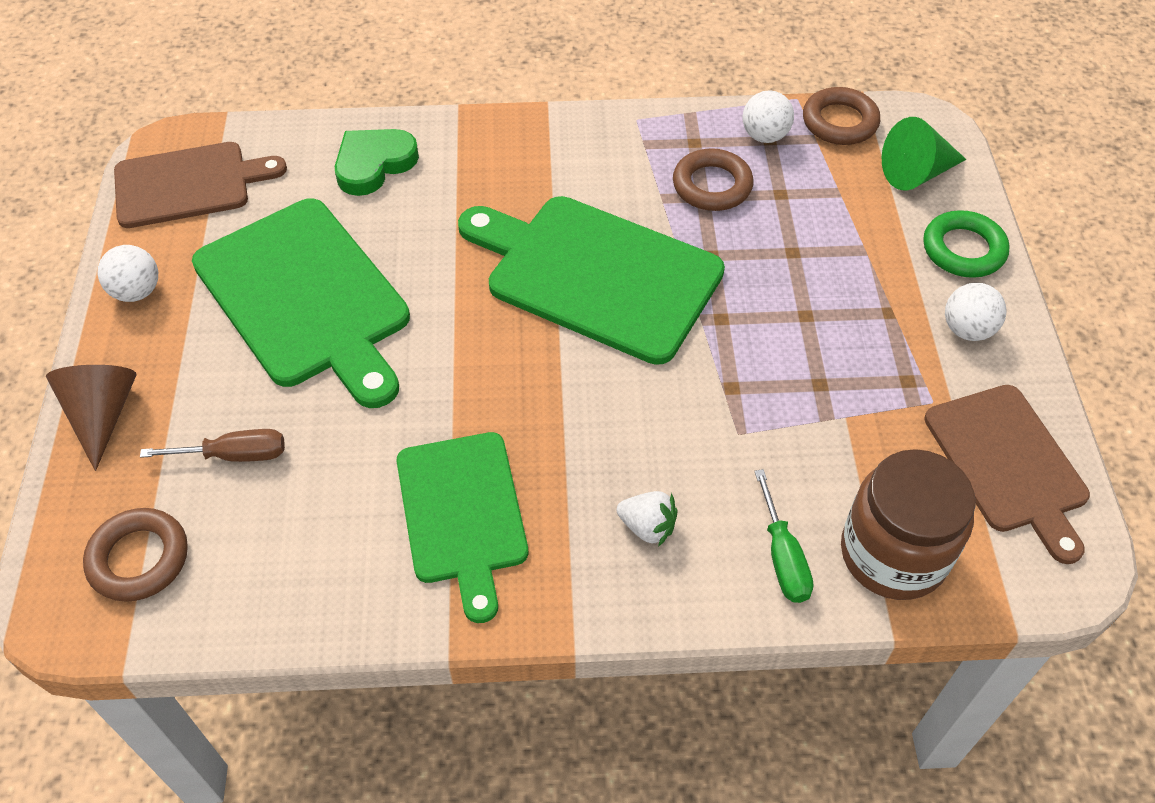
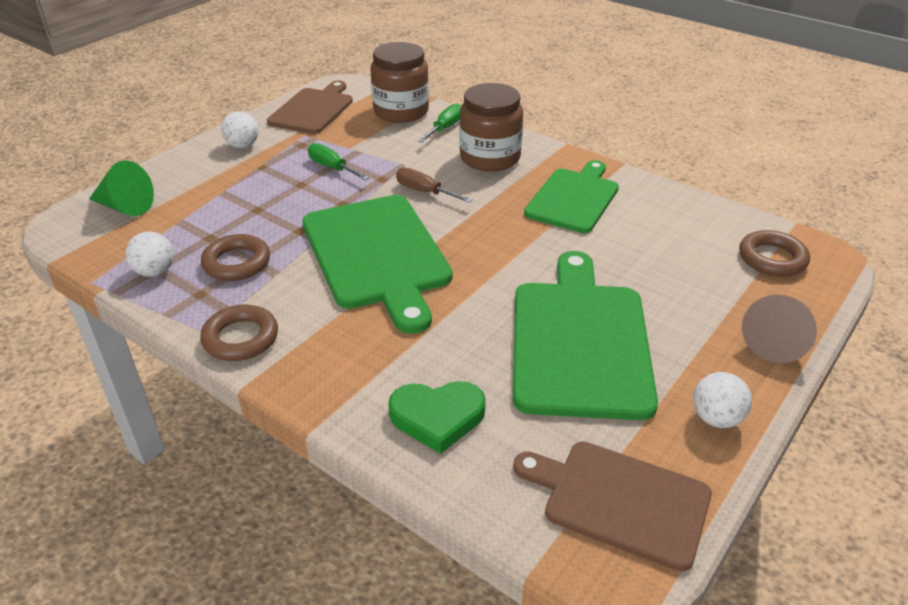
camera: 140 degrees left, 15 degrees down
brown screwdriver [140,429,285,462] -> brown screwdriver moved to [396,167,473,203]
white strawberry [616,491,677,547] -> brown jar [459,83,523,172]
brown ring [803,87,880,145] -> brown ring moved to [200,305,278,361]
green ring [923,210,1010,278] -> none
none -> green screwdriver [308,143,369,180]

